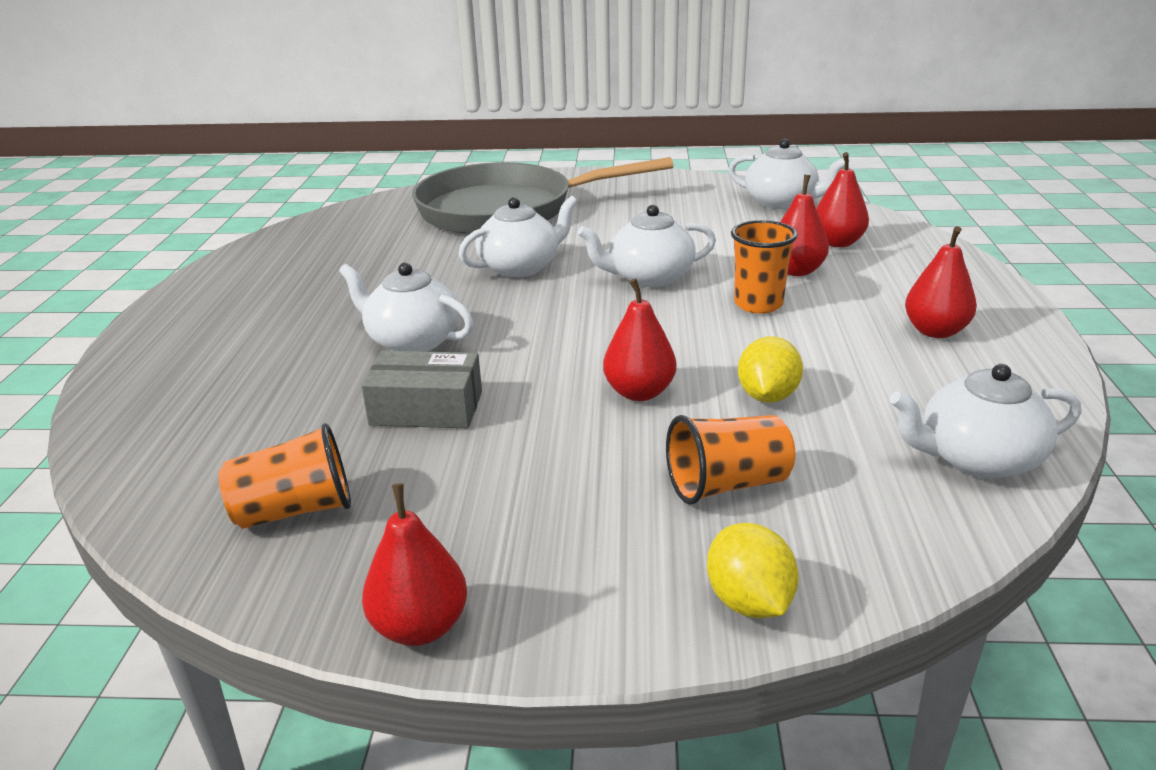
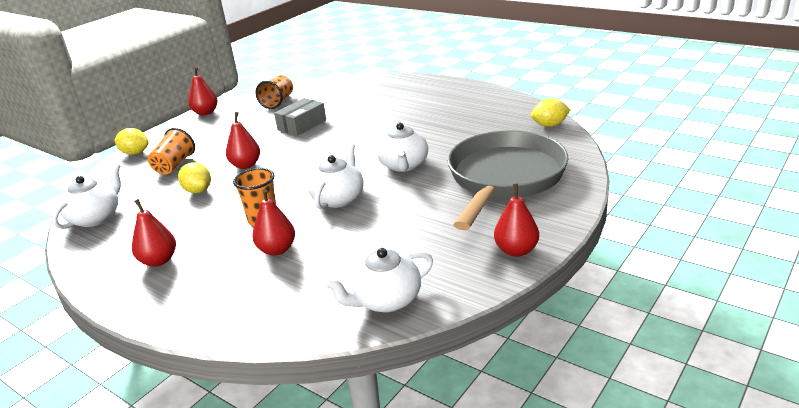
camera: 125 degrees right, 0 degrees up
white teapot [339,263,474,352] -> none
red pear [816,152,869,247] -> red pear moved to [494,184,539,257]
none -> yellow lemon [531,98,571,127]

